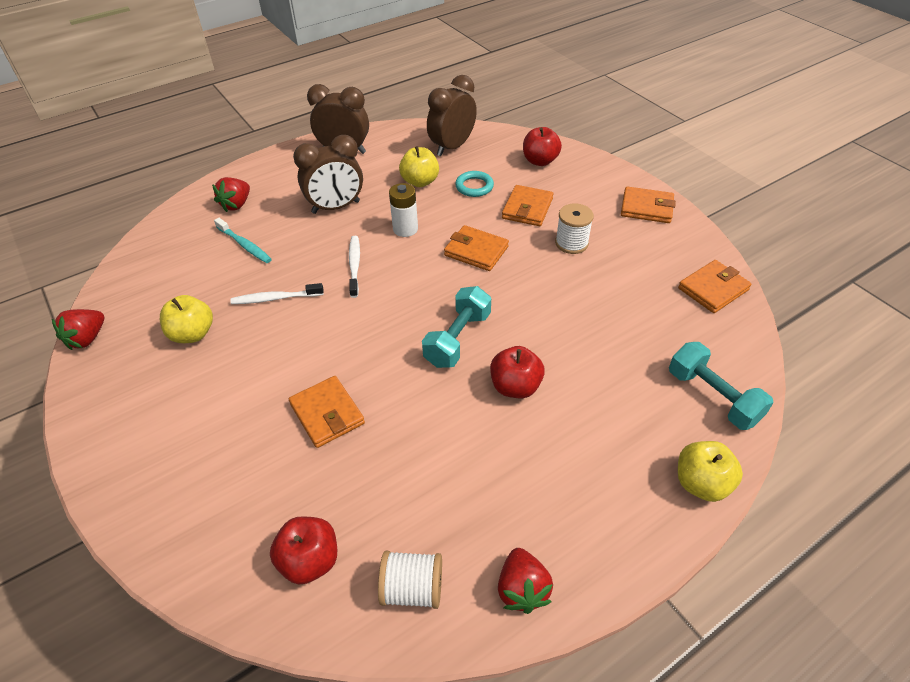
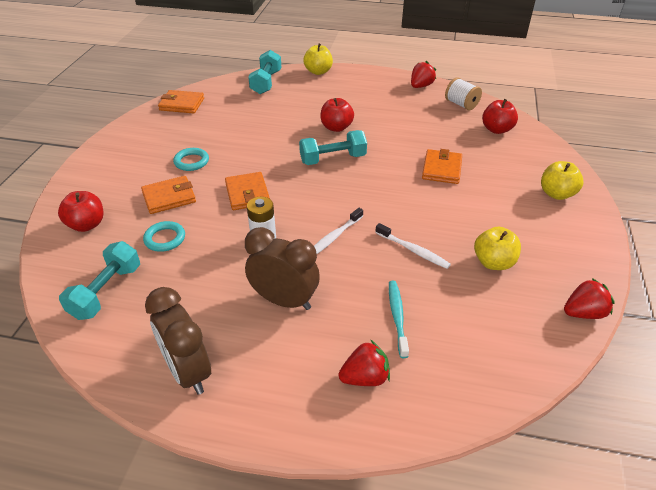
camera: 135 degrees left, 5 degrees down
yellow apple [399,146,439,187] -> yellow apple moved to [541,161,583,200]
brown clock [427,75,477,156] -> turquoise dumbbell [59,241,140,320]
white spool [555,203,594,254] -> turquoise ring [173,148,209,171]
orange wallet [621,186,676,223] -> none

